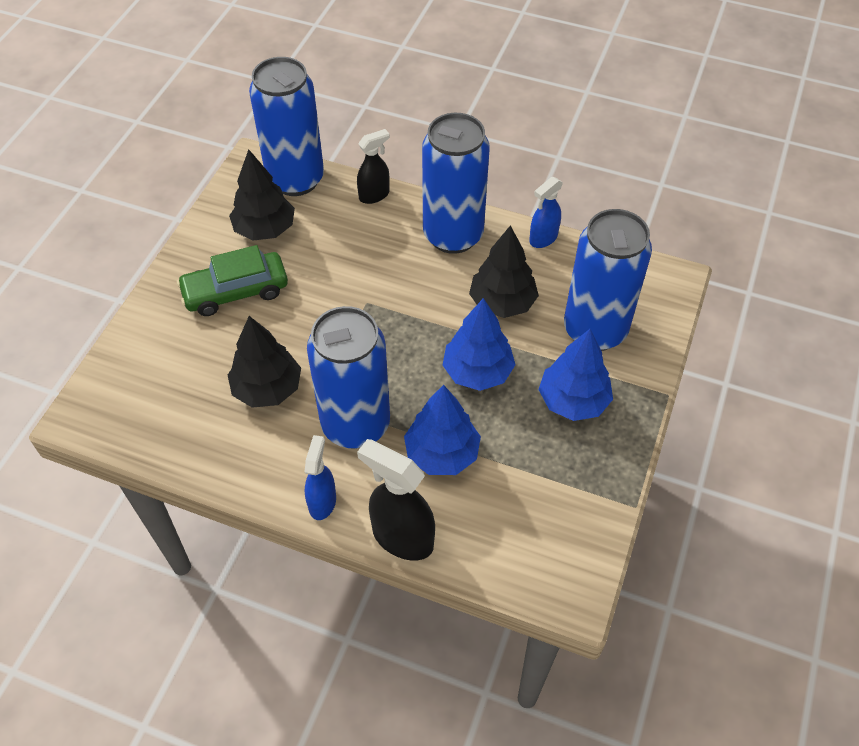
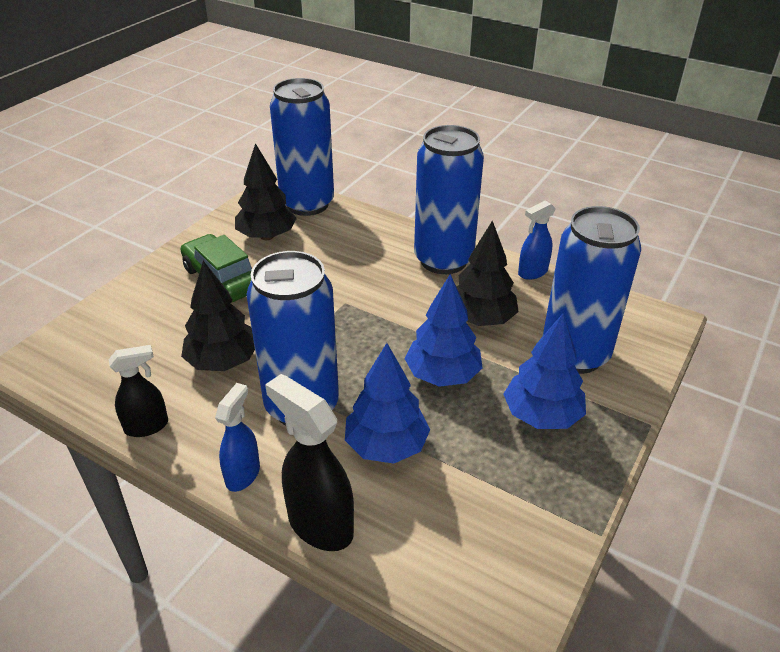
camera: 10 degrees right, 15 degrees down
green car [177,245,288,316] -> green car turned 60 degrees clockwise [181,234,252,302]
black spray bottle [357,129,390,204] -> black spray bottle moved to [108,345,168,437]

